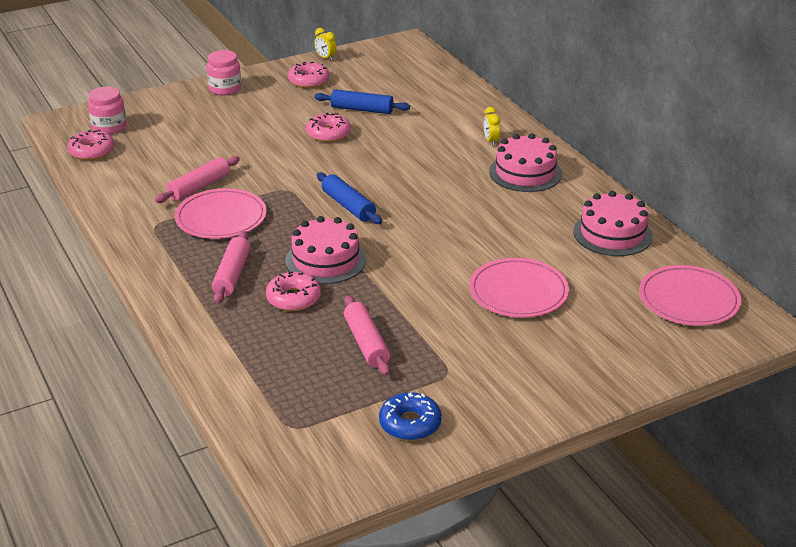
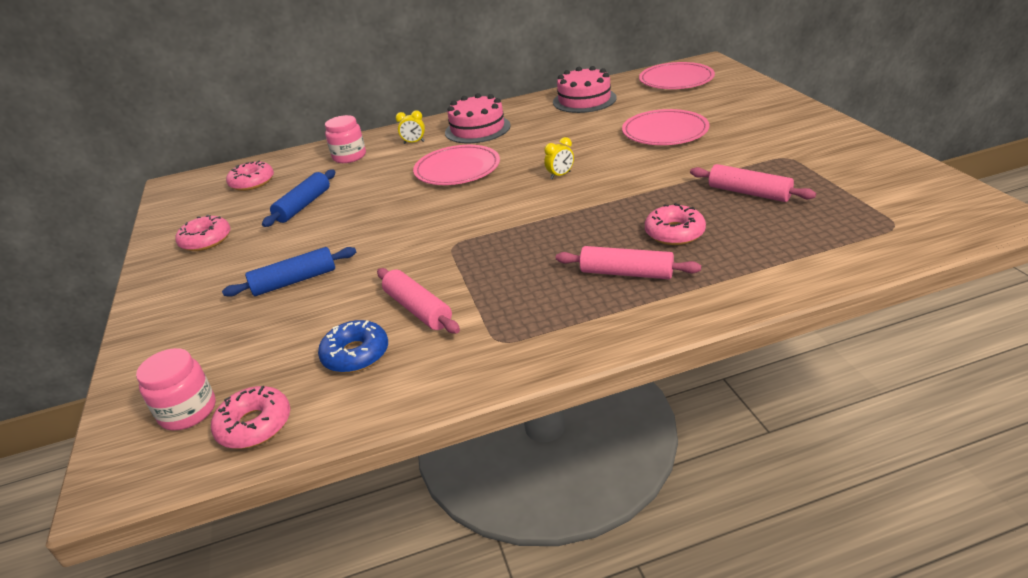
camera: 75 degrees left, 0 degrees up
pink plate [175,188,267,239] -> pink plate moved to [413,145,500,185]
pink jar [206,50,241,95] -> pink jar moved to [325,115,366,163]
pink cake [285,216,366,284] -> none
pink donut [306,113,351,142] -> pink donut moved to [226,160,274,191]
yellow clock [314,28,336,61] -> yellow clock moved to [544,137,574,179]
blue rolling pin [317,172,382,224] -> blue rolling pin moved to [222,247,356,297]
pink rolling pin [344,295,390,376] -> pink rolling pin turned 45 degrees clockwise [690,164,816,202]
blue donut [379,392,442,441] -> blue donut moved to [318,320,388,373]

